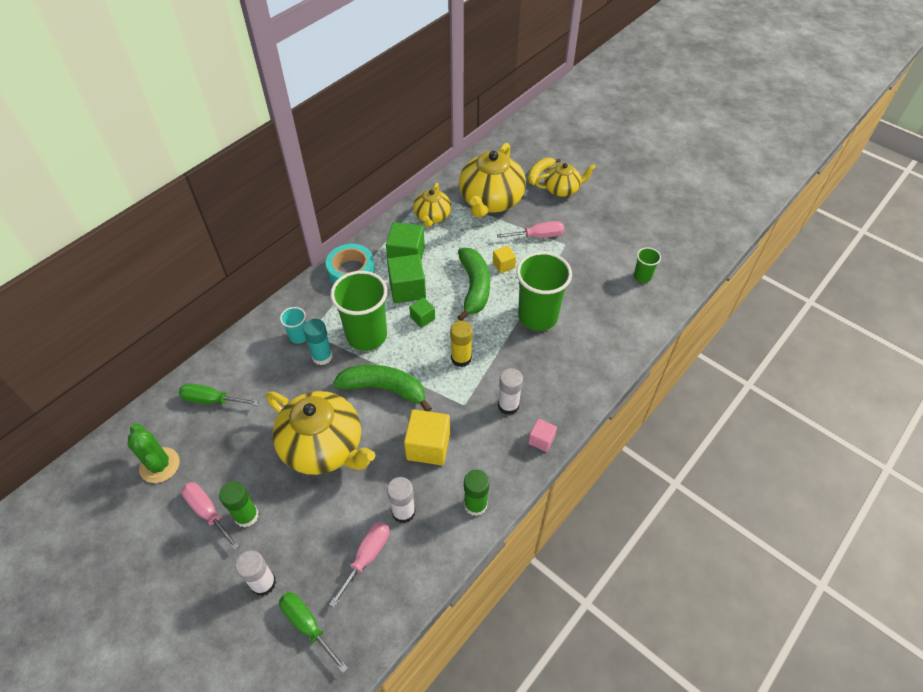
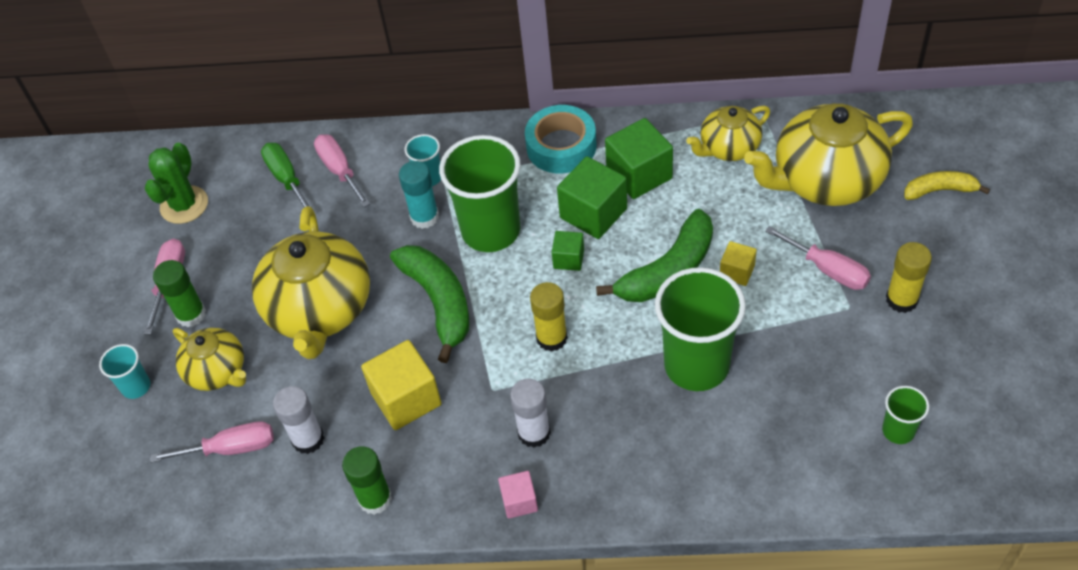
camera: 55 degrees right, 0 degrees up
white glue stick [235,550,276,596] -> turquoise cup [99,344,150,399]
green screwdriver [279,592,348,673] -> none
yellow teapot [535,163,596,197] -> yellow teapot moved to [173,328,246,391]
none -> pink screwdriver [314,134,370,207]
none -> yellow glue stick [886,242,932,313]

